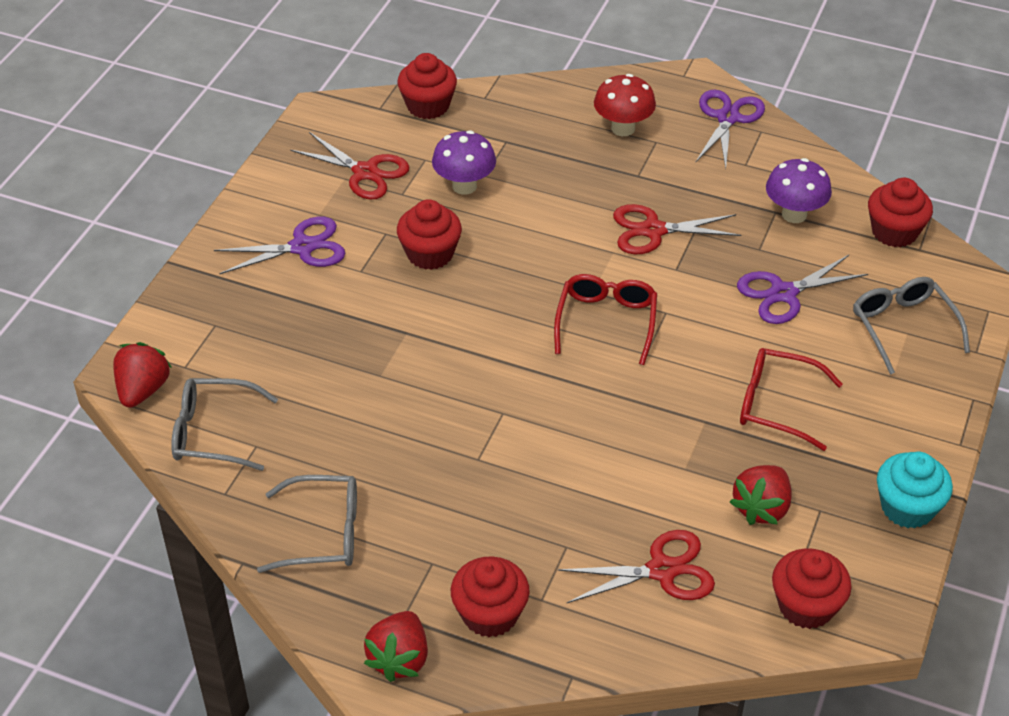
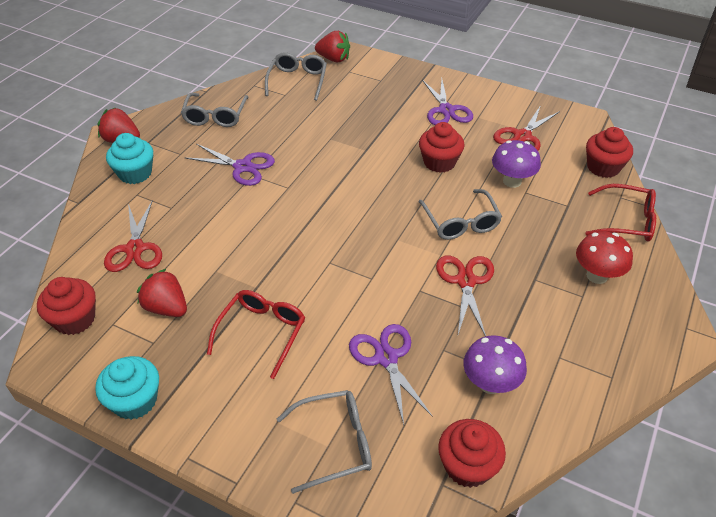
camera: 95 degrees right, 0 degrees up
red cupcake [451,557,530,637] -> turquoise cupcake [106,133,153,184]
red glasses [554,274,657,365] -> red glasses moved to [586,184,656,242]
purple scissors [695,89,765,169] -> purple scissors moved to [185,144,275,186]
none -> grey glasses [418,189,502,240]

